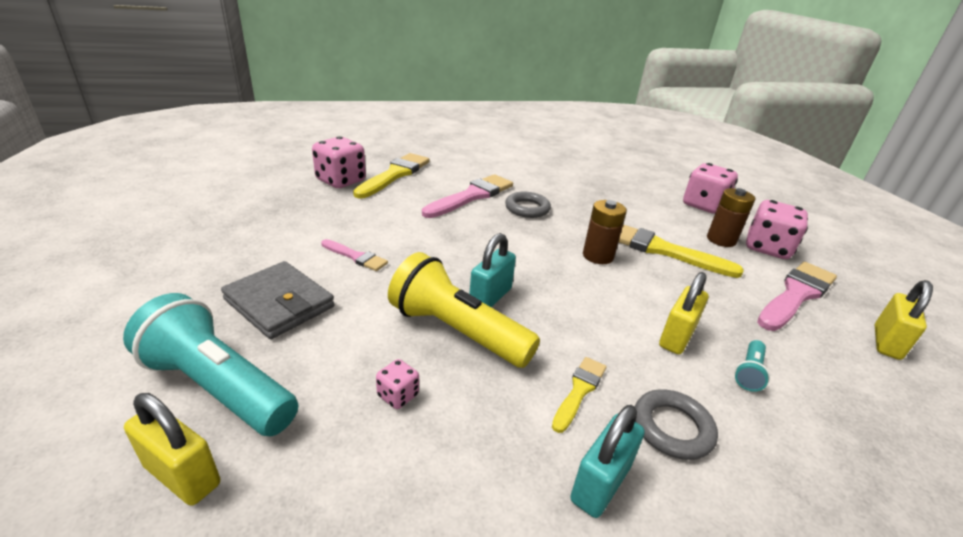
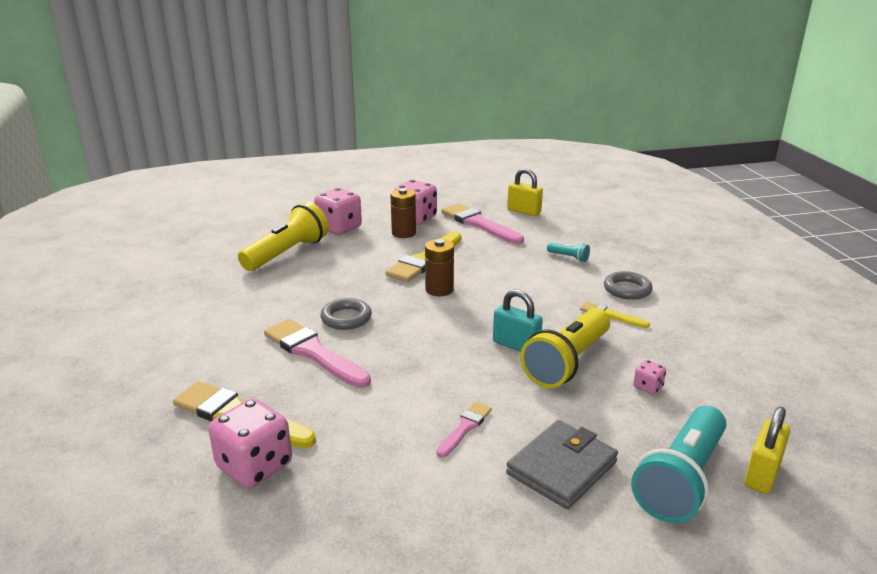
camera: 85 degrees left, 5 degrees down
turquoise padlock [570,405,645,518] -> none
yellow padlock [659,272,709,354] -> none
none -> yellow flashlight [238,202,329,271]

